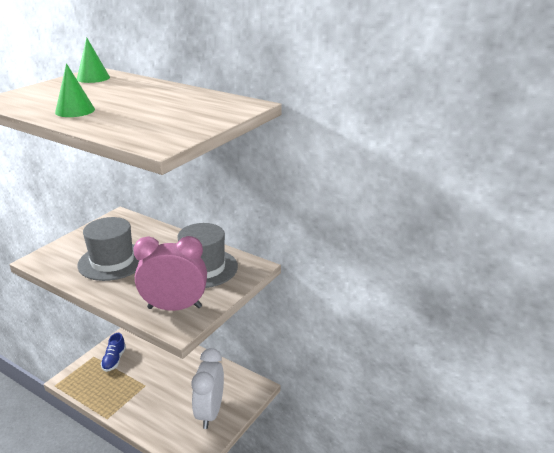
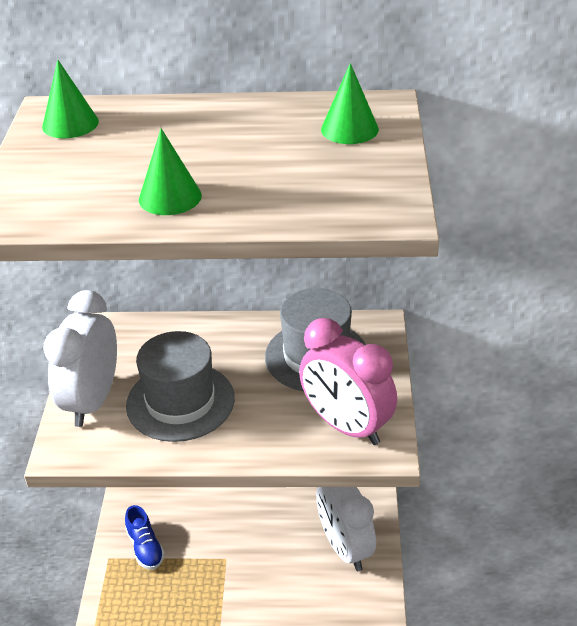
camera: 30 degrees left, 10 degrees up
pink clock [133,236,207,311] -> pink clock turned 105 degrees counterclockwise [299,318,397,445]
none -> white clock [43,290,117,427]
none -> green cone [321,63,379,144]

